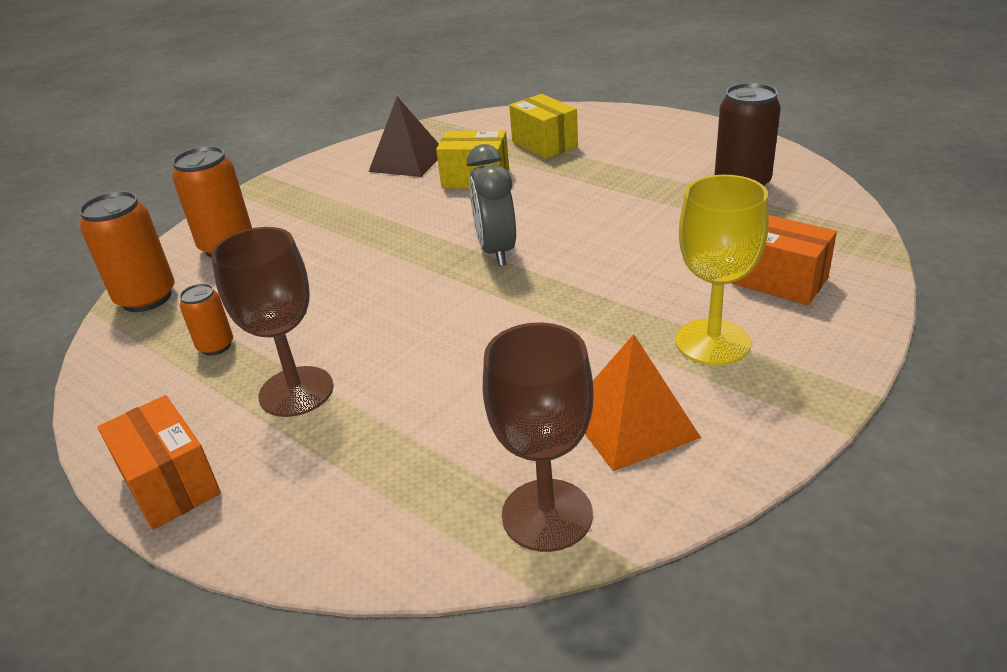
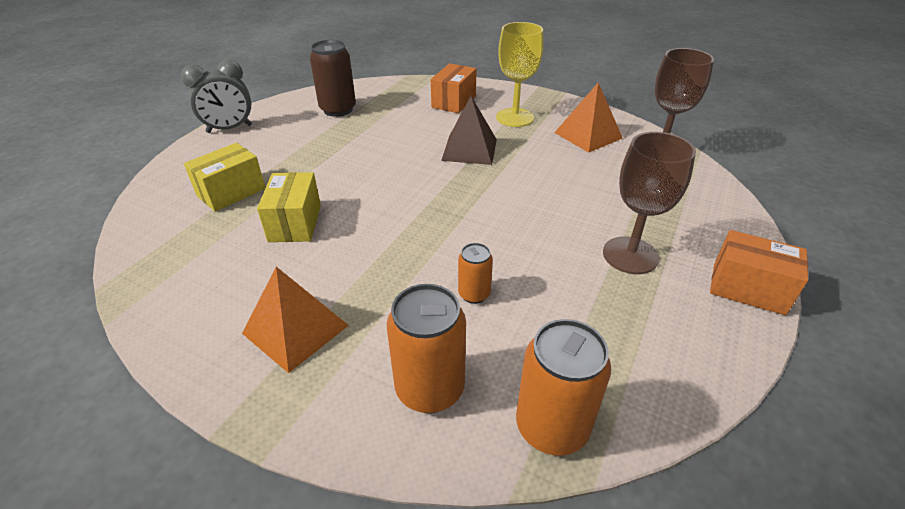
camera: 105 degrees left, 5 degrees up
orange box [98,395,221,530] -> orange box turned 75 degrees clockwise [710,230,808,315]
orange can [179,283,233,356] -> orange can moved to [458,243,493,304]
brown pyramid [368,97,439,177] -> brown pyramid moved to [441,96,497,165]
grey clock [467,144,516,266] -> grey clock moved to [181,60,252,133]
none -> orange pyramid [242,267,349,373]

